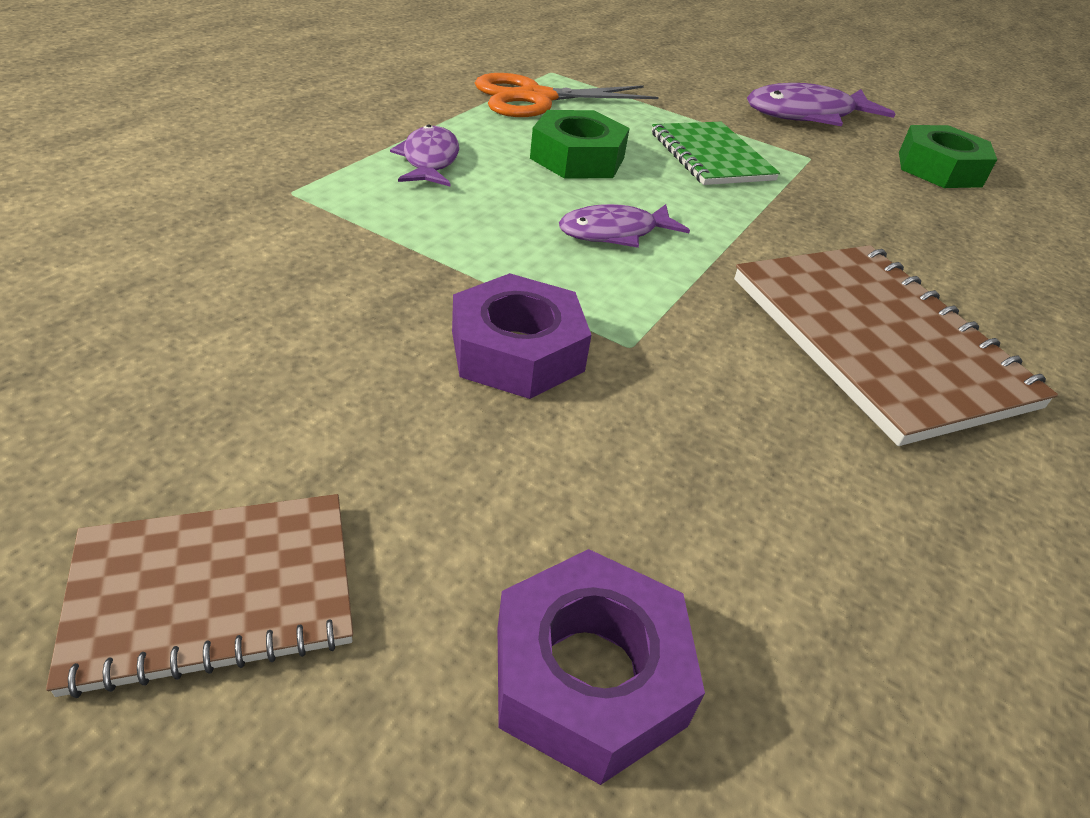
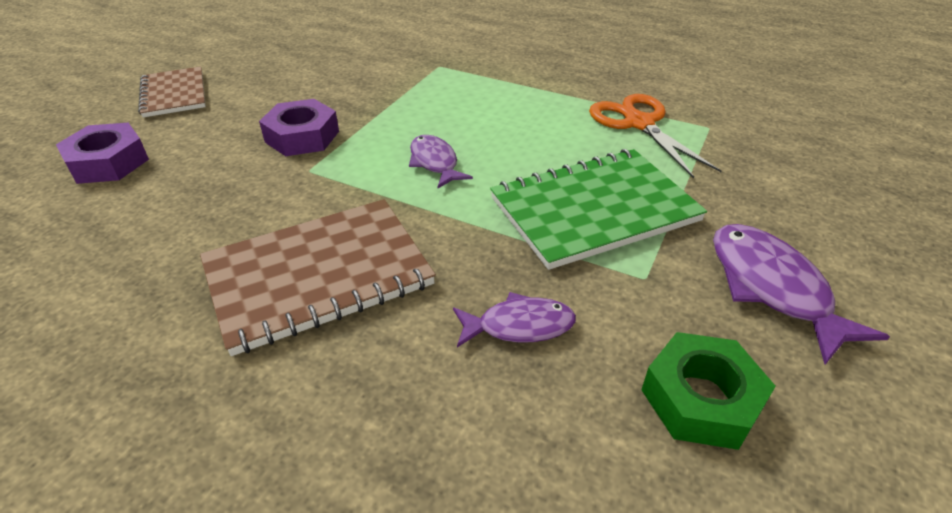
camera: 90 degrees right, 0 degrees up
purple fish [390,124,459,186] -> purple fish moved to [453,292,576,347]
green nut [530,110,630,179] -> none
green notebook [652,122,780,185] -> green notebook [490,149,707,270], size x1.62

